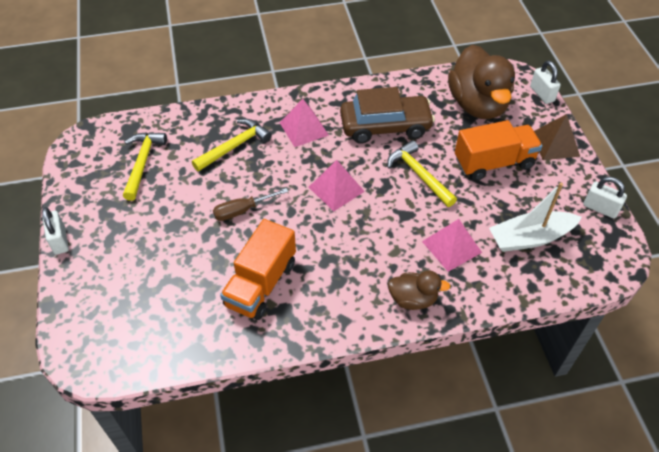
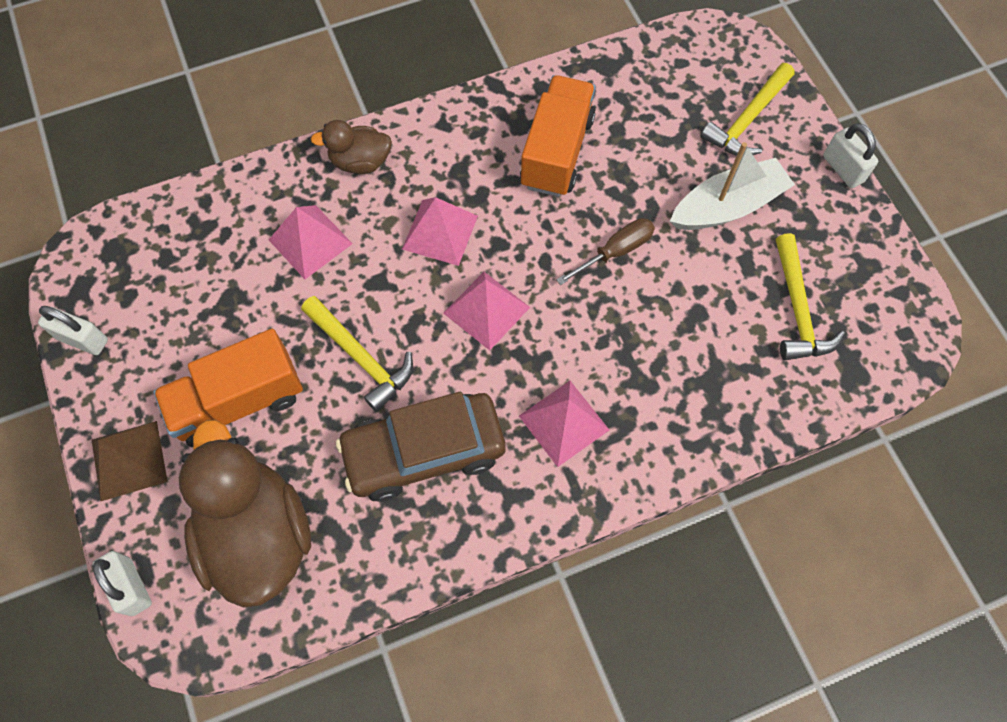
camera: 170 degrees right, 15 degrees up
yellow hammer [192,119,272,171] -> yellow hammer moved to [700,63,795,156]
white boat [489,183,581,252] -> white boat moved to [670,142,795,230]
none -> pink pyramid [402,197,478,266]

